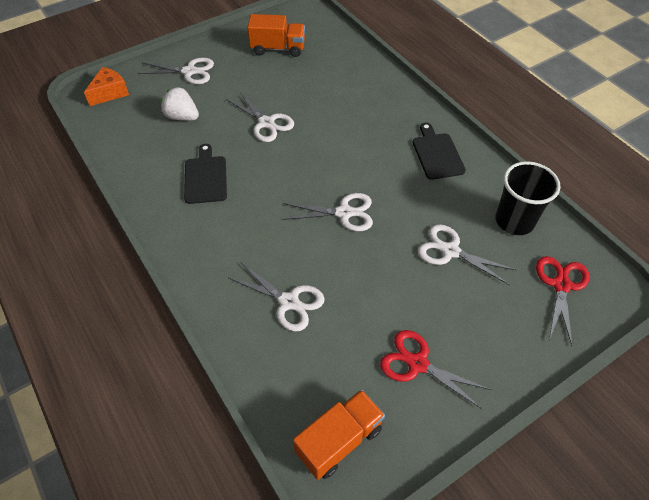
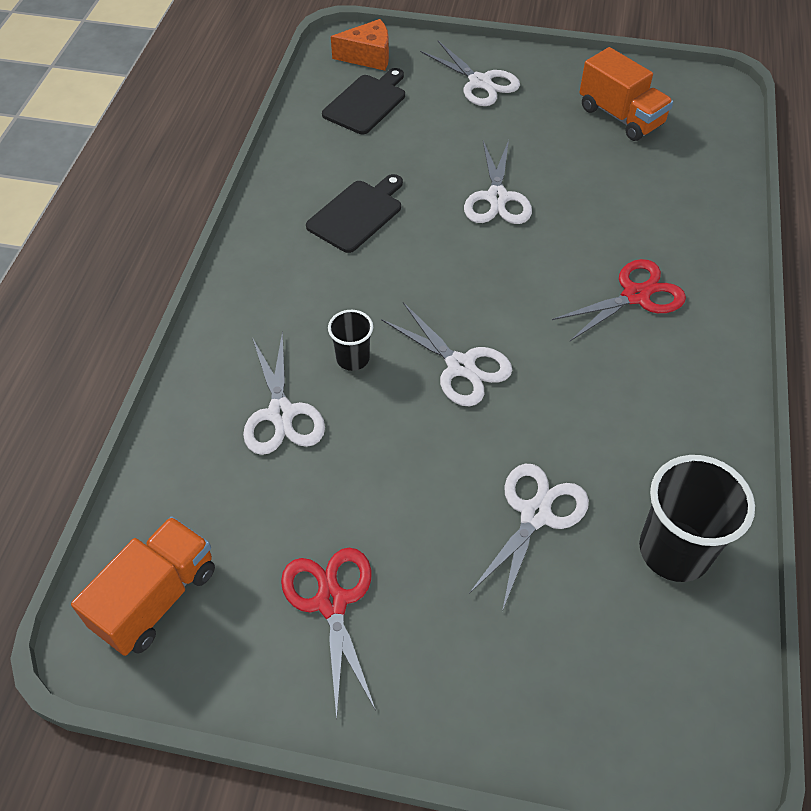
camera: 45 degrees right, 0 degrees up
white strawberry [161,87,199,121] -> none
orange truck [293,389,385,480] -> orange truck turned 60 degrees counterclockwise [71,516,215,656]
black cutting board [412,123,466,180] -> black cutting board moved to [322,68,405,134]
white scissors [418,224,516,285] -> white scissors turned 45 degrees clockwise [469,464,589,611]
red scissors [536,256,589,346] -> red scissors moved to [552,259,686,341]
none -> black cup [328,310,373,371]

